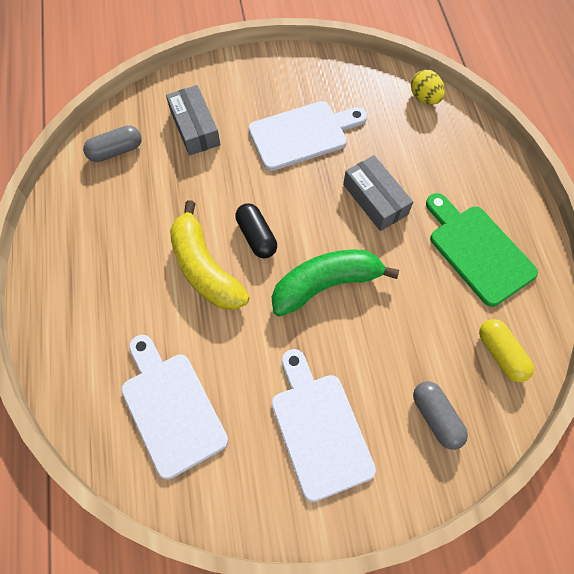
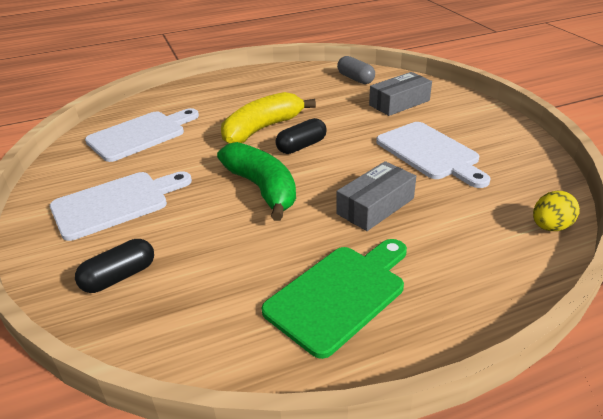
camera: 80 degrees right, 30 degrees down
grey capsule [413,381,468,450] -> black capsule [75,239,154,293]
yellow capsule [479,319,534,382] -> none

